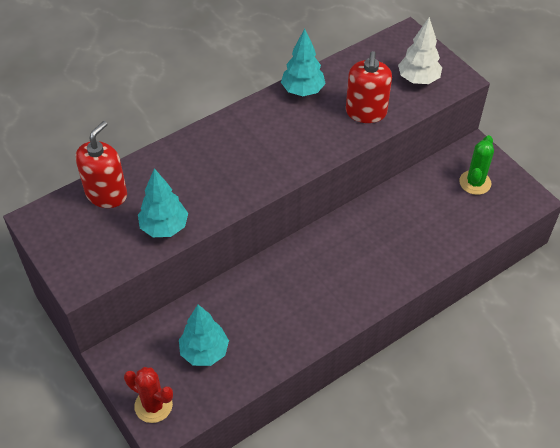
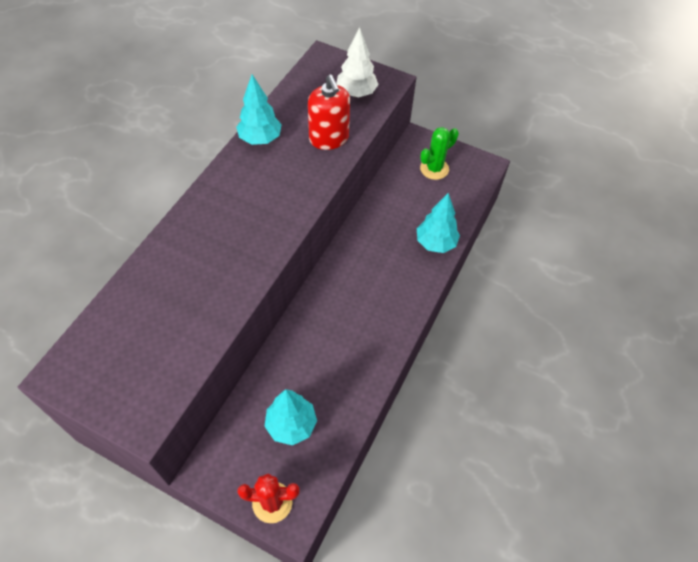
camera: 30 degrees left, 5 degrees up
red soap dispenser [76,121,127,208] -> none
turquoise tree [138,168,188,237] -> turquoise tree moved to [417,193,460,253]
green cactus [459,135,494,195] -> green cactus turned 60 degrees clockwise [420,127,459,180]

